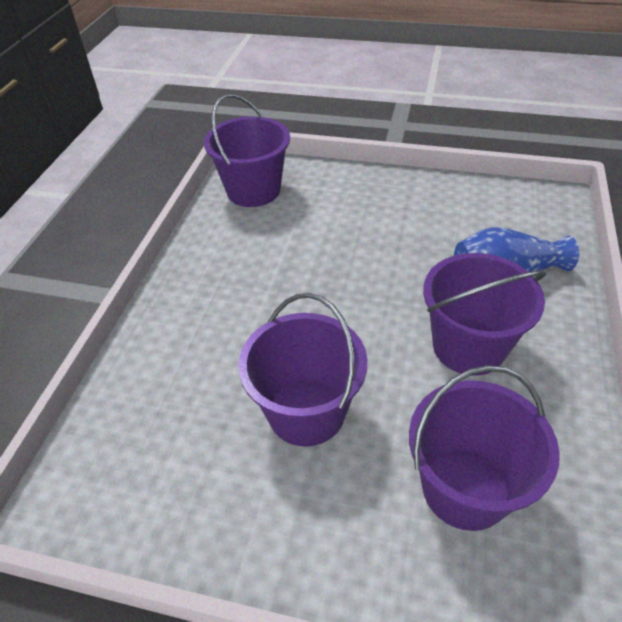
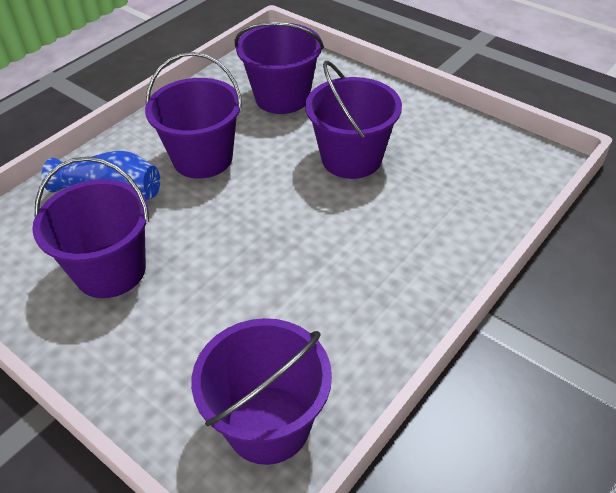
camera: 155 degrees left, 0 degrees up
none -> purple bucket [32,157,149,298]

